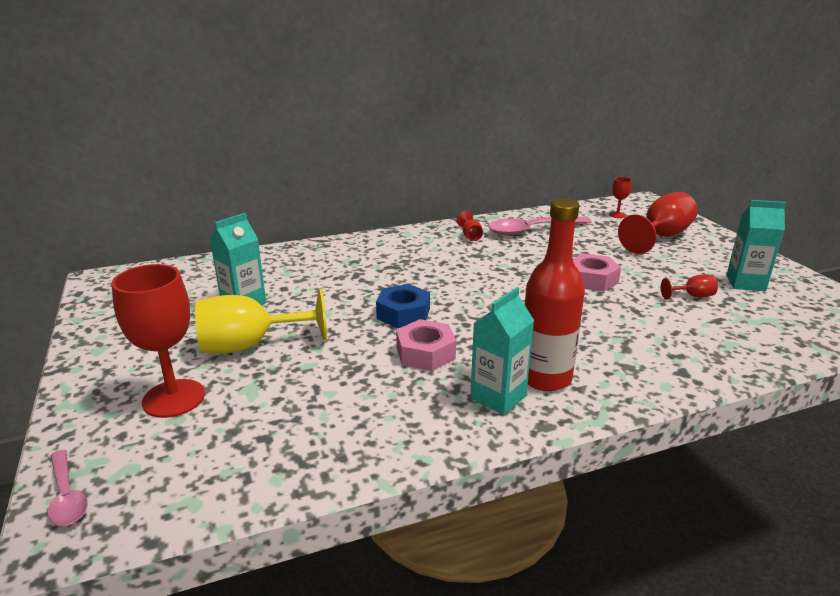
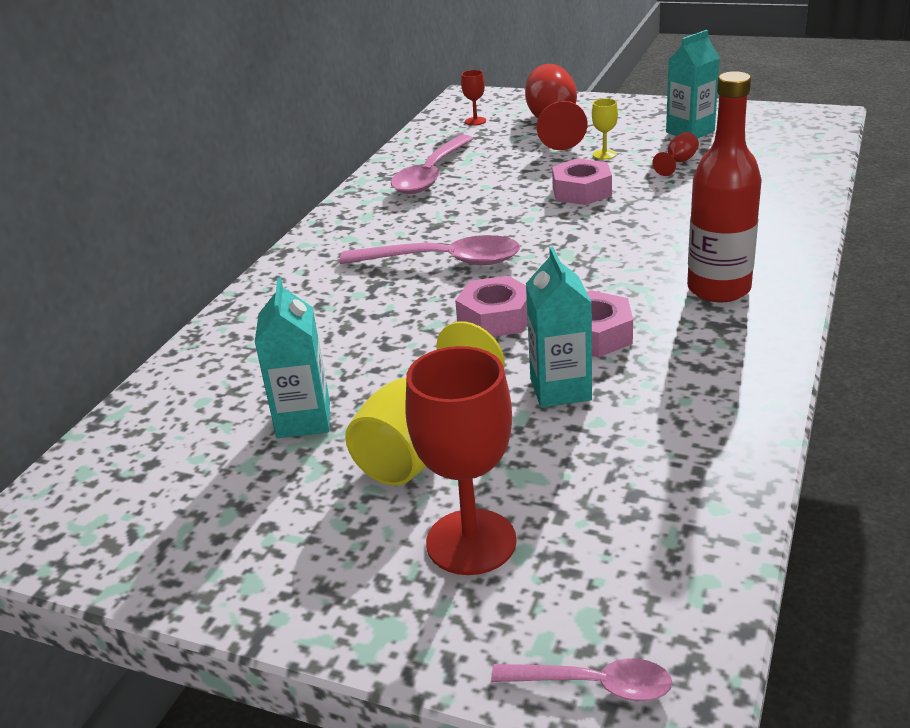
camera: 45 degrees left, 5 degrees up
blue nut [376,284,430,328] -> pink nut [455,276,528,337]
red goblet [456,211,483,241] -> none
turquoise carton [470,287,534,415] -> turquoise carton moved to [526,246,592,408]
none -> pink spoon [339,235,520,265]
none -> yellow goblet [592,98,618,160]

